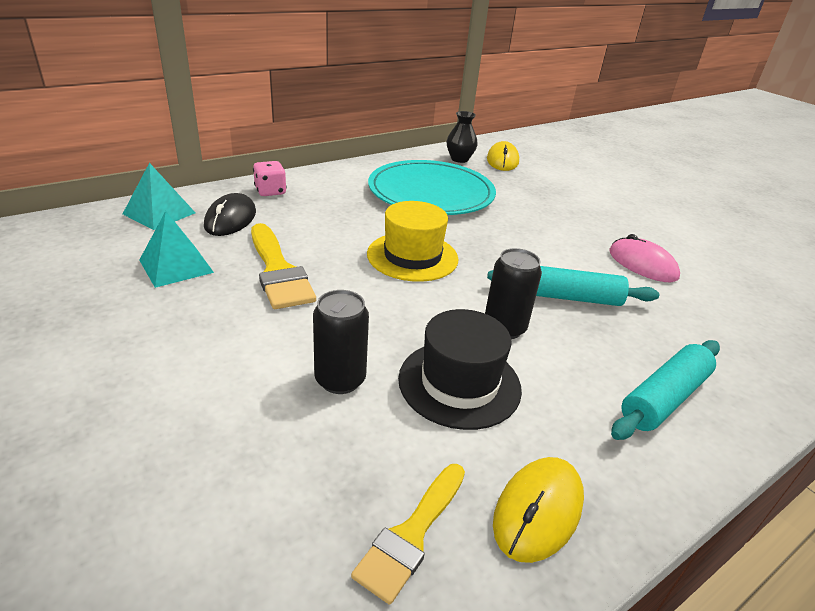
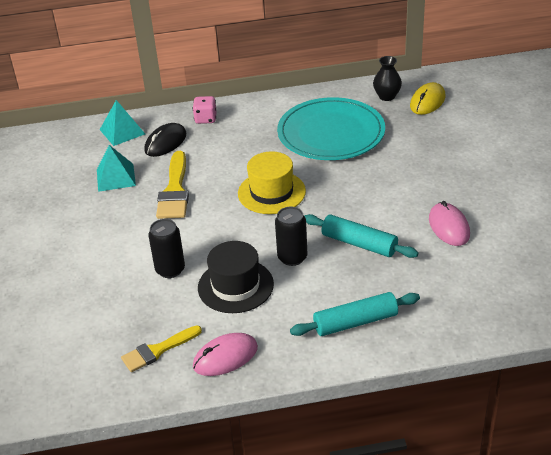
camera: 30 degrees right, 5 degrees up
yellow mouse [493,457,584,563] -> pink mouse [193,333,258,376]

